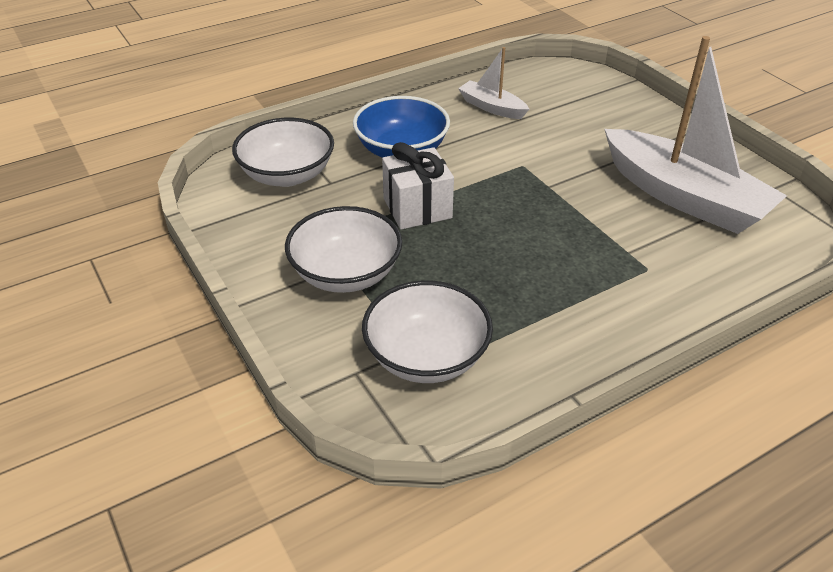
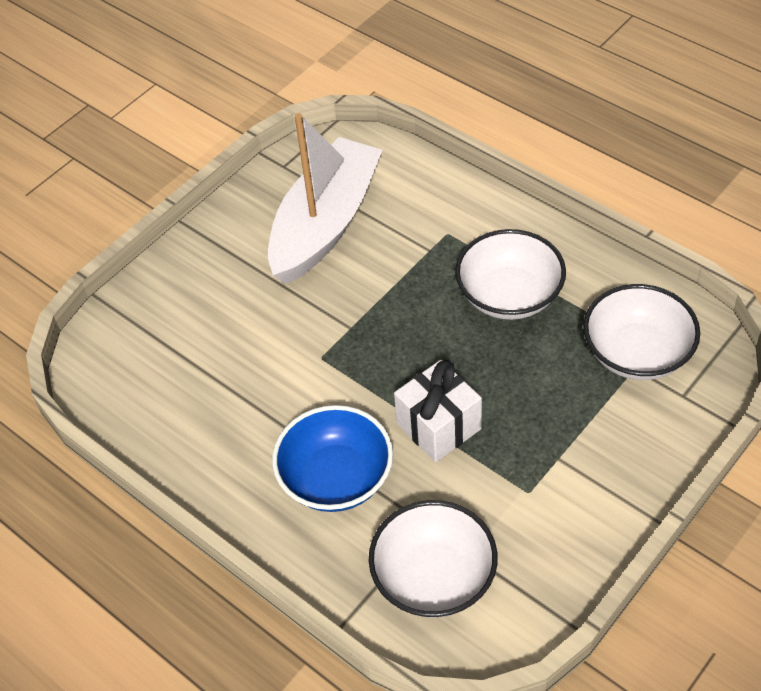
camera: 105 degrees left, 10 degrees up
white bowl [285,206,402,293] -> white bowl moved to [455,229,566,320]
white boat [458,47,529,119] -> none

